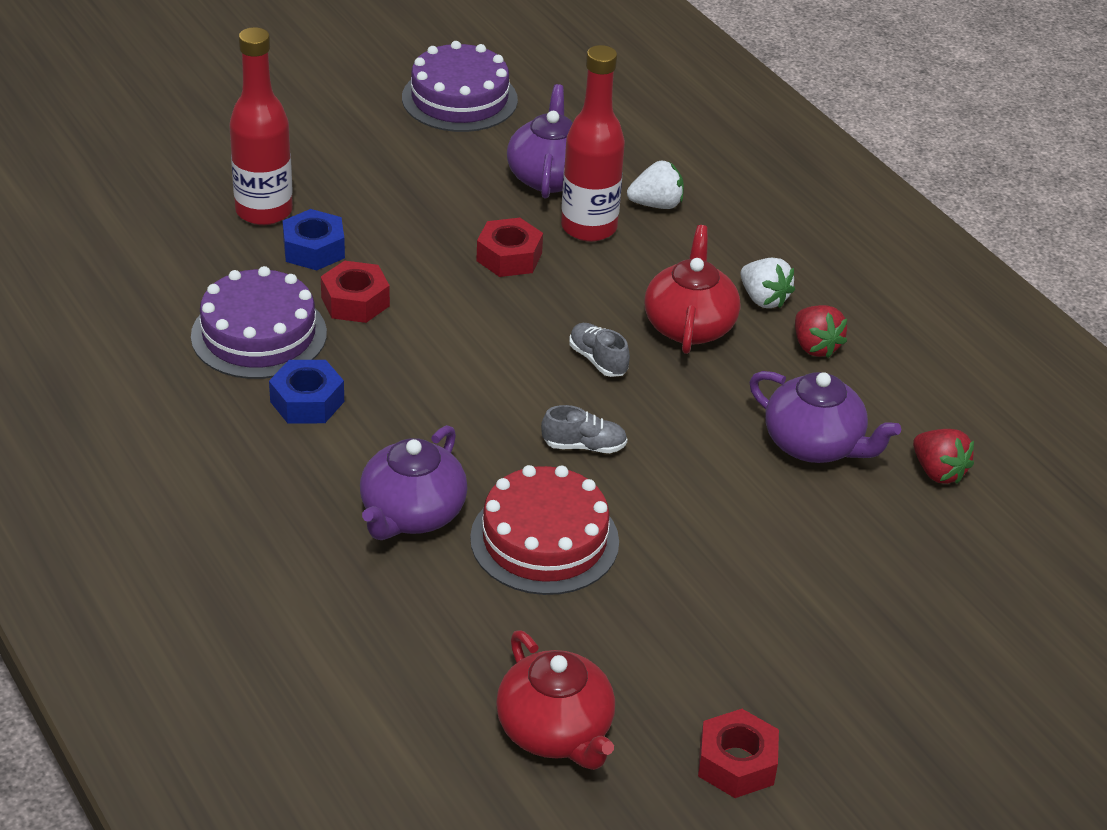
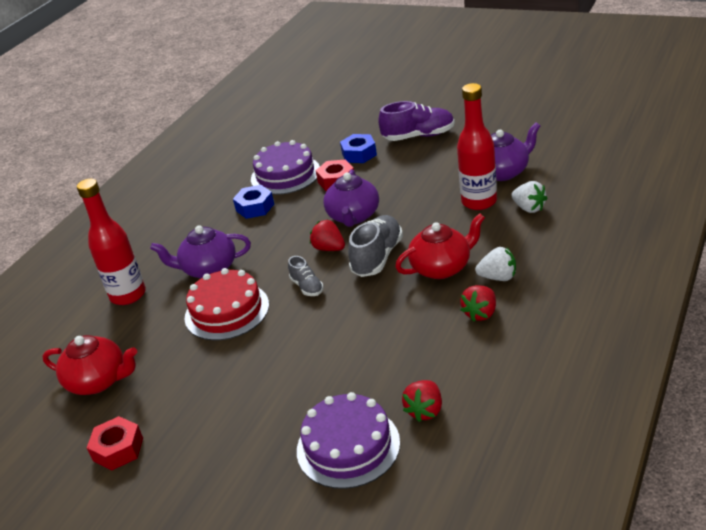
camera: 65 degrees right, 5 degrees down
red bottle [229,27,293,225] -> red bottle moved to [77,179,146,305]
purple cake [402,41,518,132] -> purple cake moved to [297,392,400,489]
red nut [476,218,543,277] -> none
red teapot [496,630,615,770] -> red teapot turned 105 degrees counterclockwise [42,335,137,395]
grey shoe [569,323,630,377] -> grey shoe [348,215,403,277], size x1.79
white strawberry [740,258,795,308] -> white strawberry turned 105 degrees counterclockwise [475,247,516,281]
purple teapot [749,371,901,463] -> purple teapot moved to [323,169,379,227]
none -> red strawberry [310,220,345,251]
none -> purple shoe [378,101,455,141]

